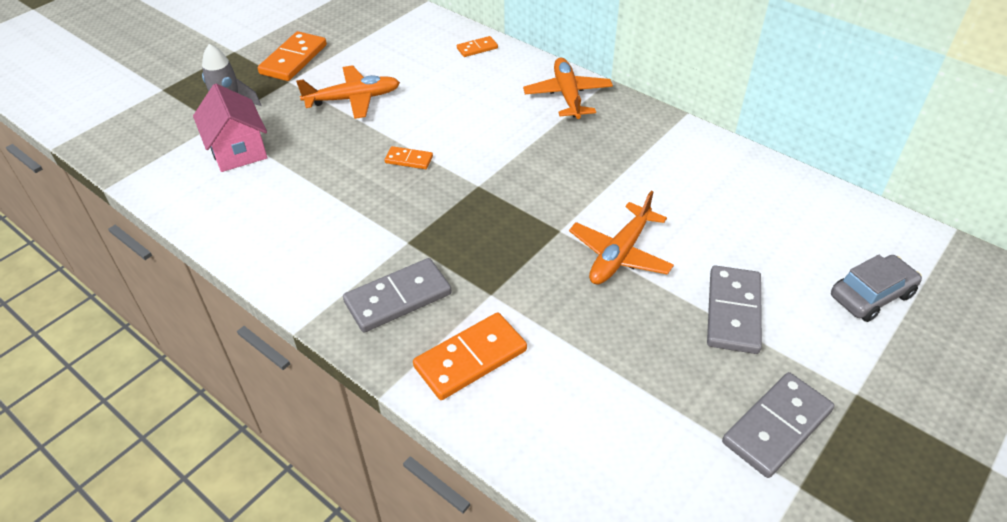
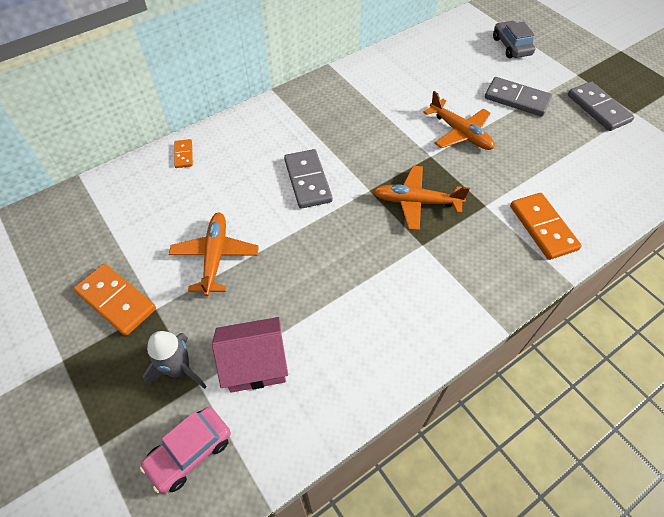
camera: 75 degrees left, 10 degrees up
grey domino [343,258,452,333] -> grey domino moved to [284,149,333,209]
orange domino [385,146,433,169] -> none
orange plane [523,58,613,119] -> orange plane moved to [373,166,470,230]
none -> pink car [140,407,231,494]

